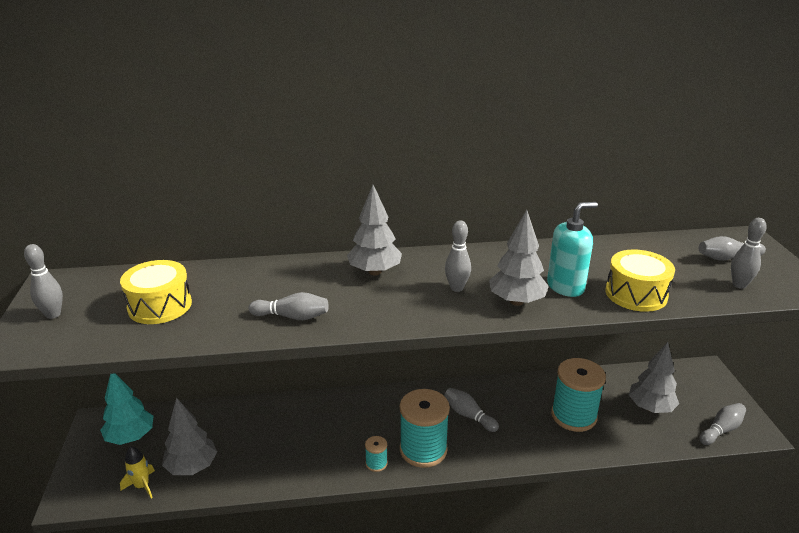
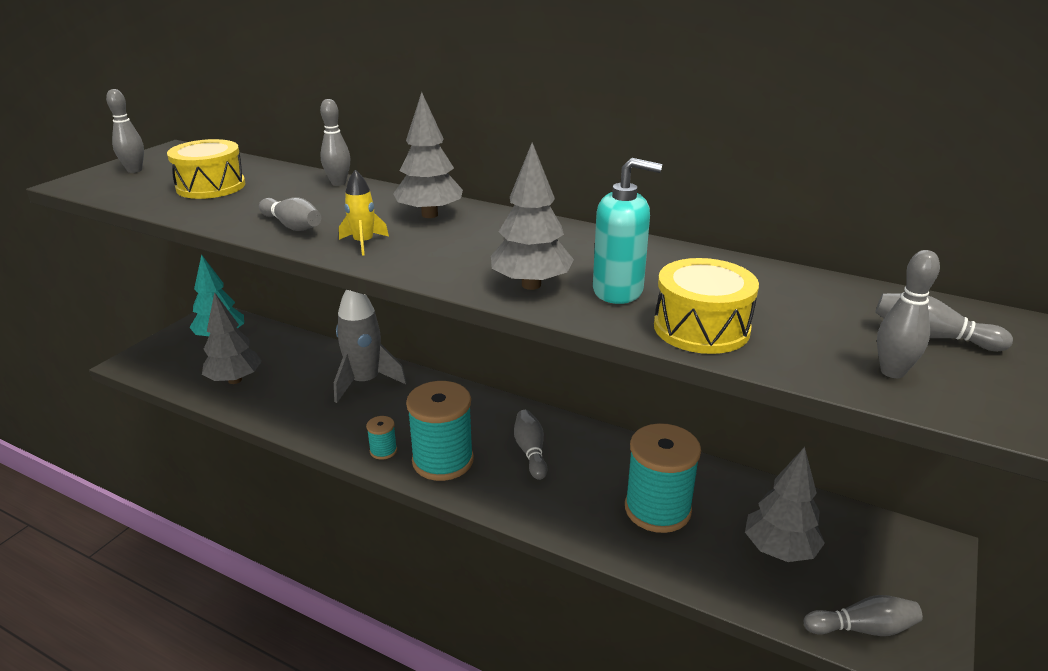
camera: 35 degrees right, 0 degrees up
yellow rocket [120,446,155,499] -> yellow rocket moved to [339,170,389,255]
grey bowling pin [445,220,471,292] -> grey bowling pin moved to [320,99,350,186]
none -> grey rocket [334,290,407,403]

